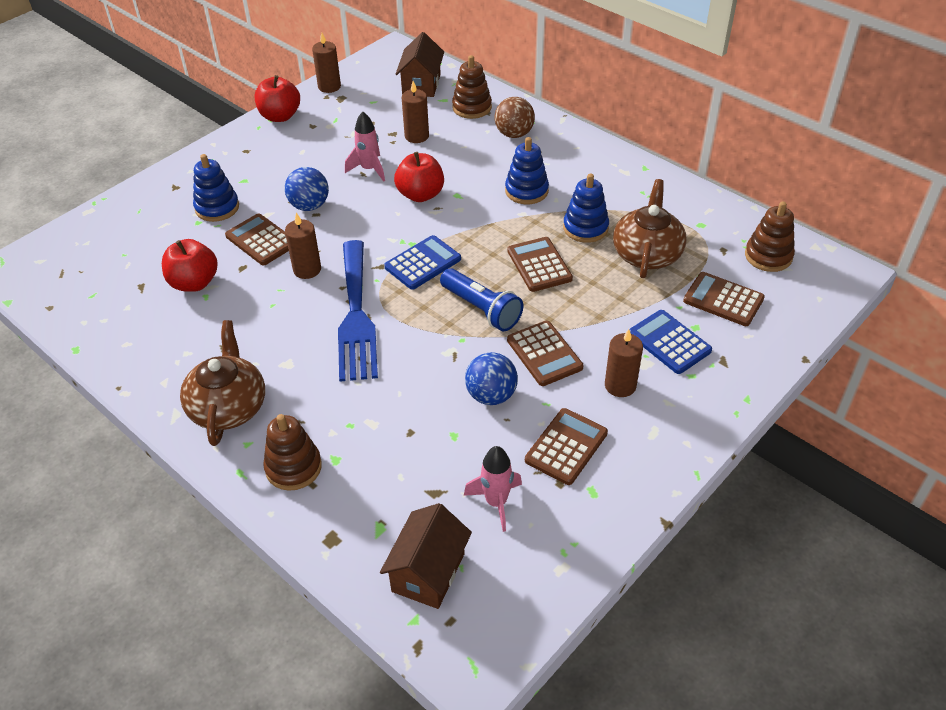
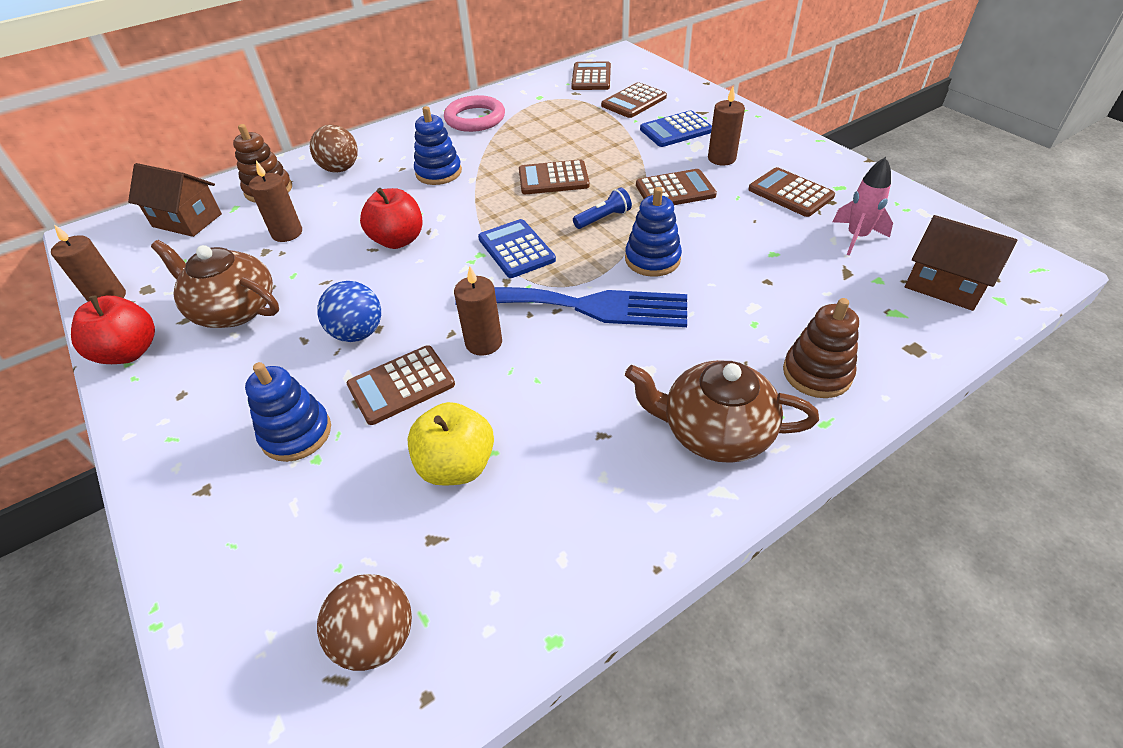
camera: 75 degrees left, 0 degrees up
red apple [162,239,218,292] -> yellow apple [407,402,494,486]
pink rocket [345,112,385,182] -> none
blue flashlight [440,268,523,331] -> blue flashlight [573,187,632,229], size x0.62
blue ball [465,352,518,405] -> none
blue stacking toy [563,174,609,243] -> blue stacking toy moved to [625,187,682,277]
brown teapot [613,179,687,278] -> brown teapot moved to [151,240,279,328]
brown stacking toy [745,201,795,272] -> brown calculator [571,61,611,90]
none -> brown ball [317,574,412,671]
none -> pink ring [444,95,505,132]

